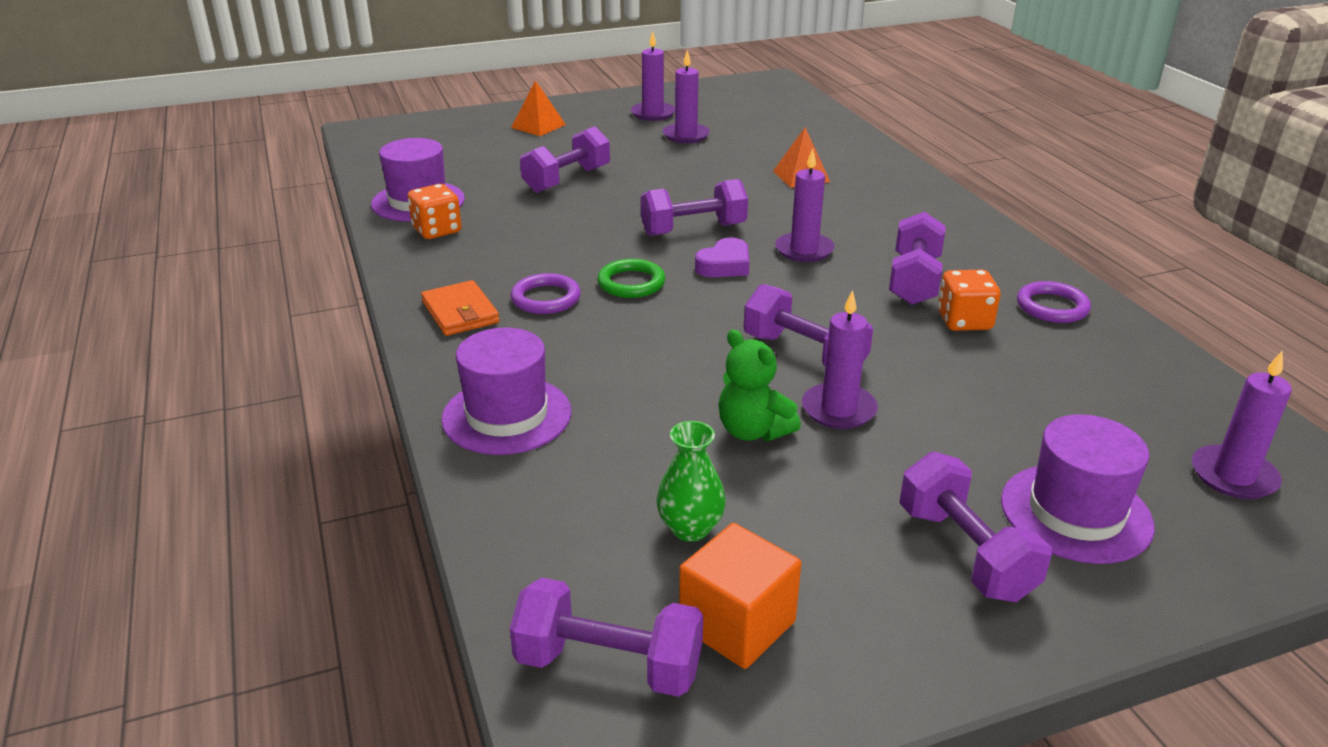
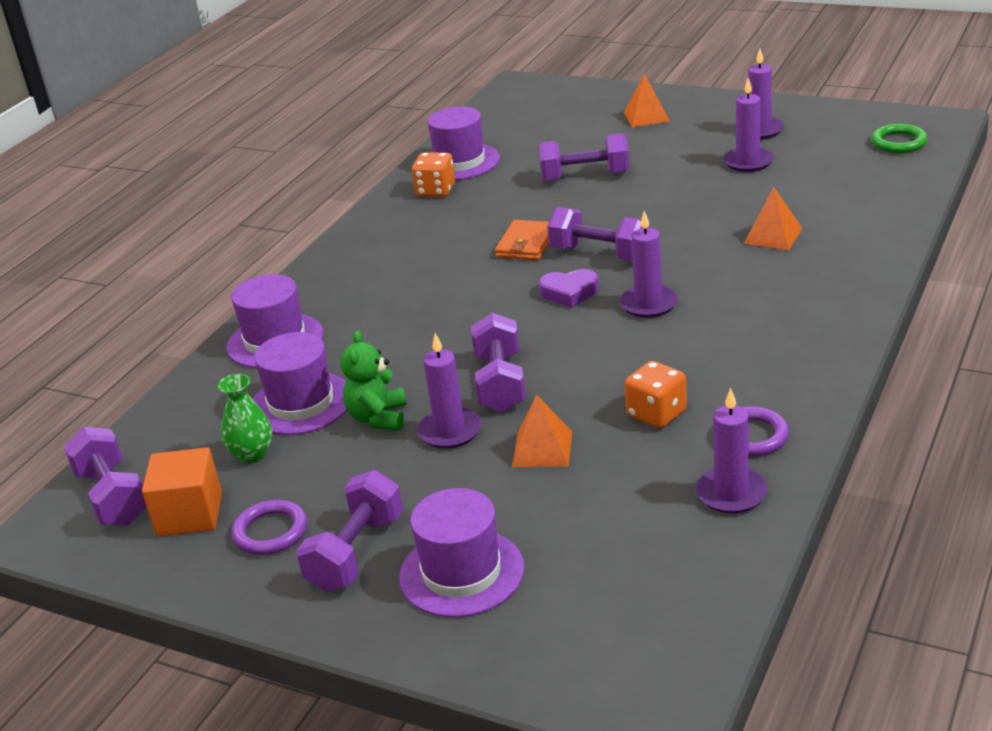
camera: 50 degrees right, 0 degrees up
orange wallet [421,280,499,336] -> orange wallet moved to [495,220,549,260]
purple ring [511,273,581,314] -> purple ring moved to [231,500,307,555]
green ring [597,259,666,298] -> green ring moved to [871,124,928,153]
purple dumbbell [889,212,946,305] -> none
purple candle [1192,351,1292,499] -> purple candle moved to [696,388,768,514]
none -> purple hat [253,332,347,435]
none -> orange pyramid [512,395,572,467]

